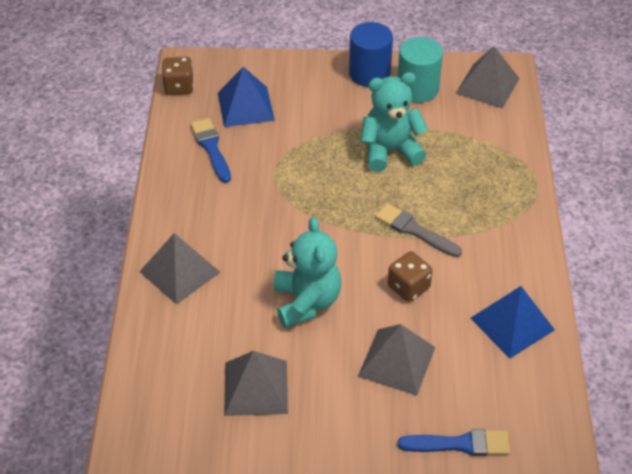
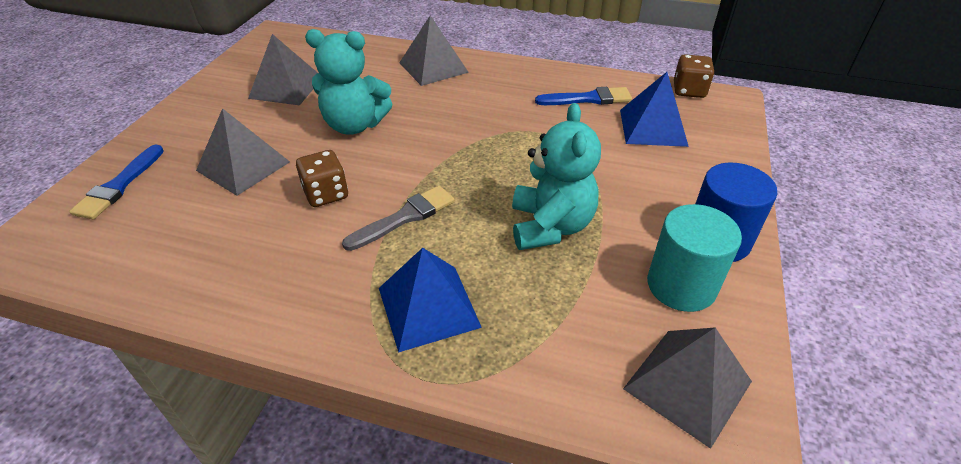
camera: 105 degrees right, 5 degrees down
blue pyramid [470,286,555,358] -> blue pyramid moved to [379,248,482,353]

